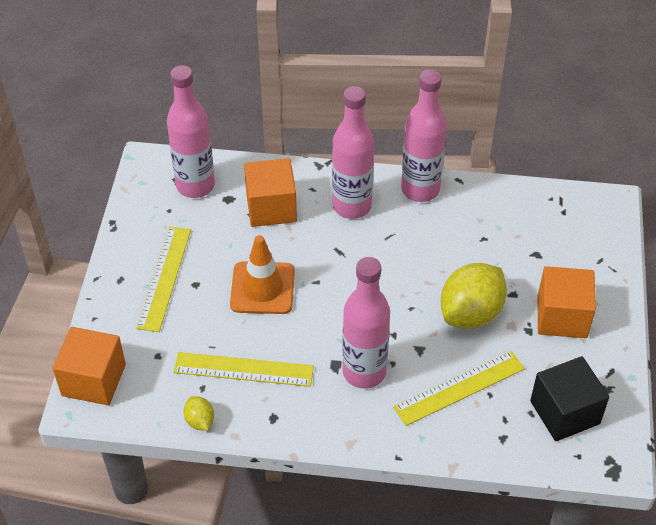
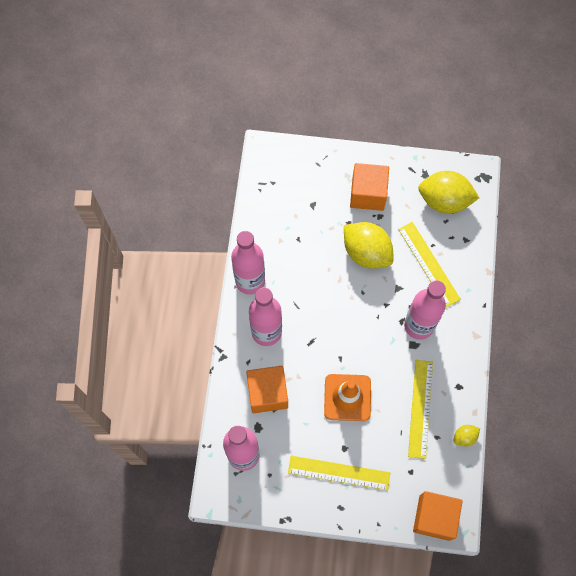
camera: 90 degrees left, 20 degrees up
black cube [530,356,609,441] -> yellow lemon [418,171,479,214]

